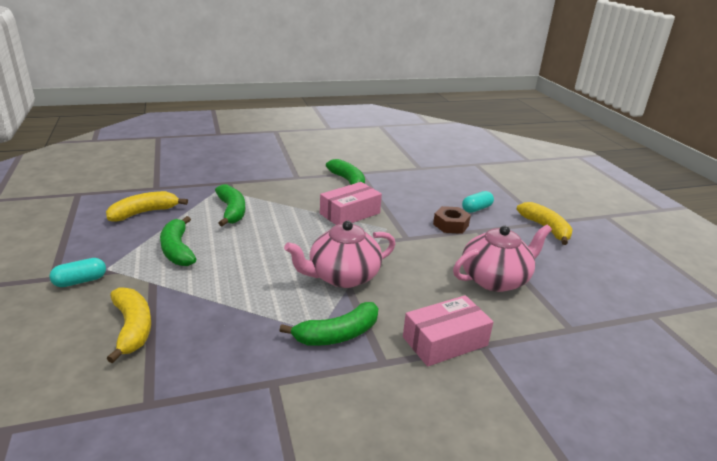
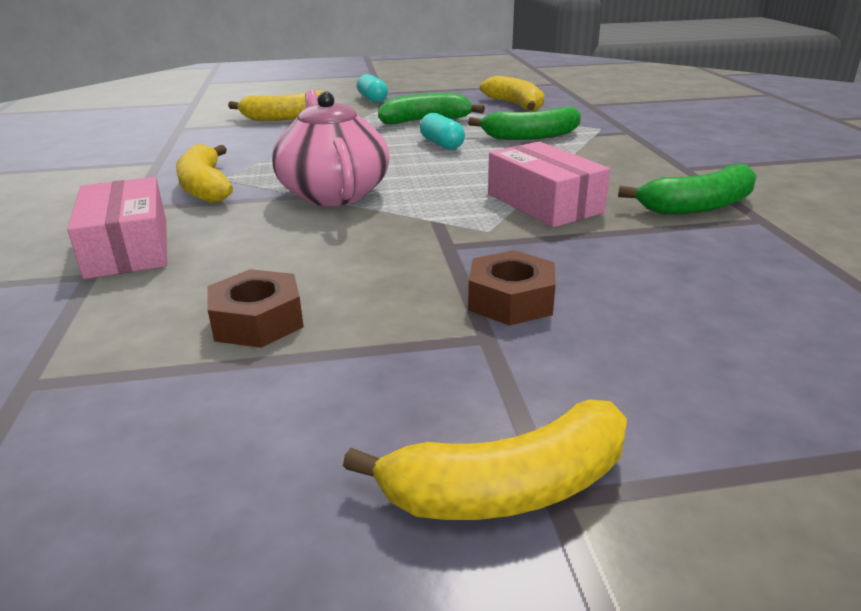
camera: 100 degrees right, 0 degrees up
green banana [279,302,378,346] -> yellow banana [176,144,233,204]
pink teapot [453,225,552,292] -> brown nut [208,269,304,348]
turquoise capsule [462,191,494,213] -> turquoise capsule moved to [420,113,465,150]

